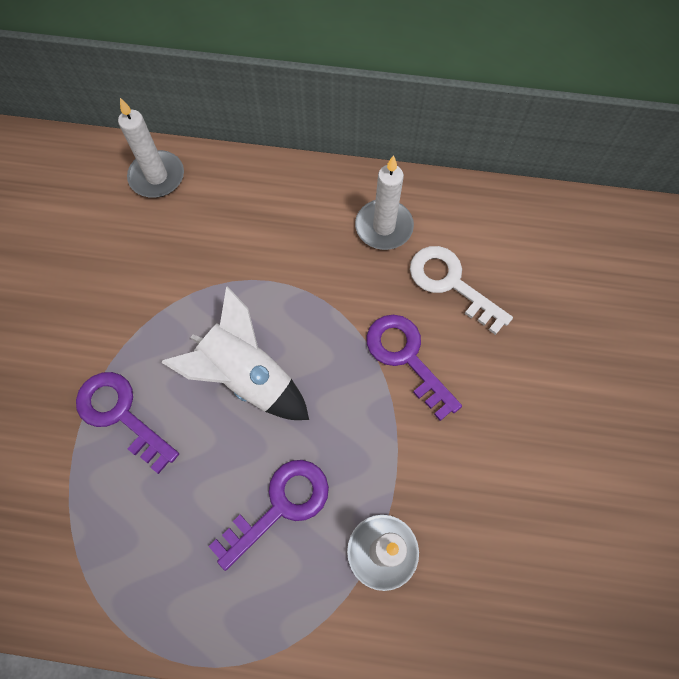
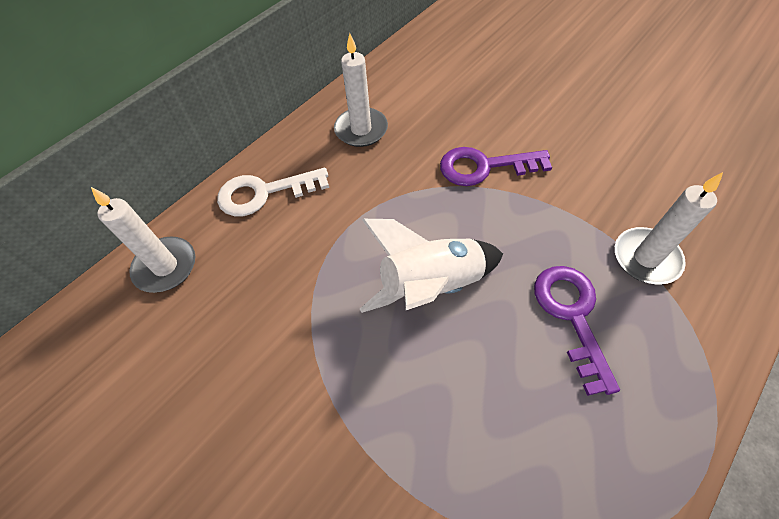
camera: 55 degrees left, 10 degrees down
purple key [76,372,179,474] -> none
white key [410,246,513,335] -> white key moved to [217,168,329,216]

